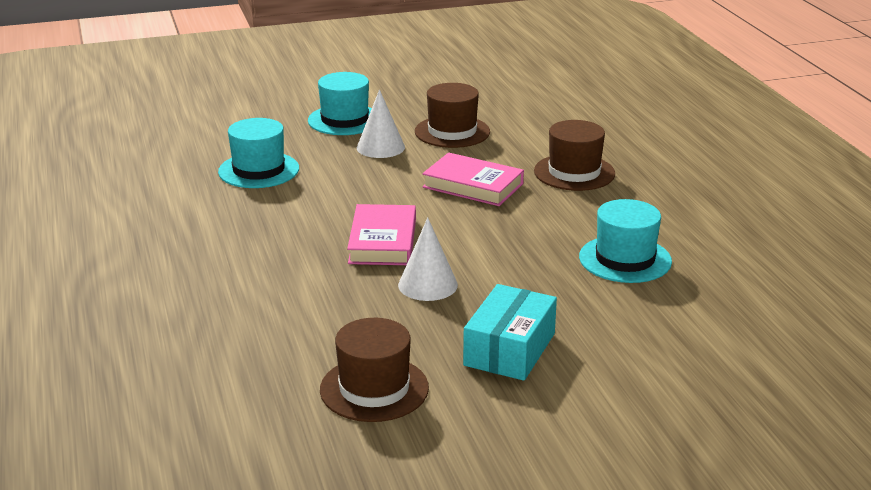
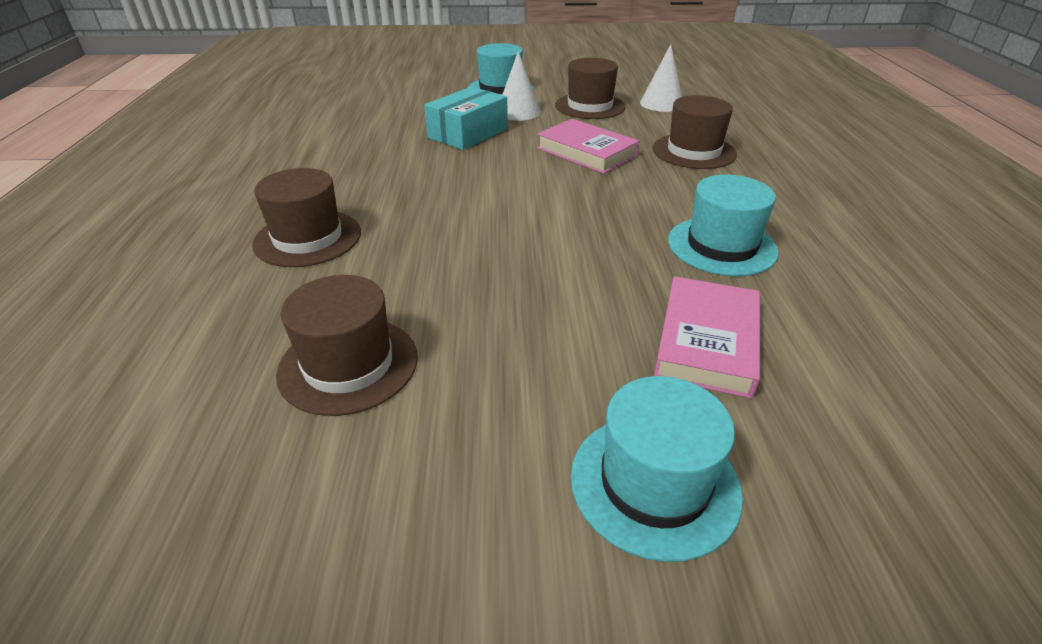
camera: 15 degrees right, 10 degrees up
turquoise hat [218,118,299,188] -> turquoise hat moved to [571,376,743,562]
pink book [347,204,416,265] -> pink book moved to [654,276,760,399]
white cone [398,217,458,301] -> white cone moved to [640,44,682,112]
turquoise box [463,284,557,381] -> turquoise box moved to [424,87,508,150]
none -> brown hat [252,168,361,267]

